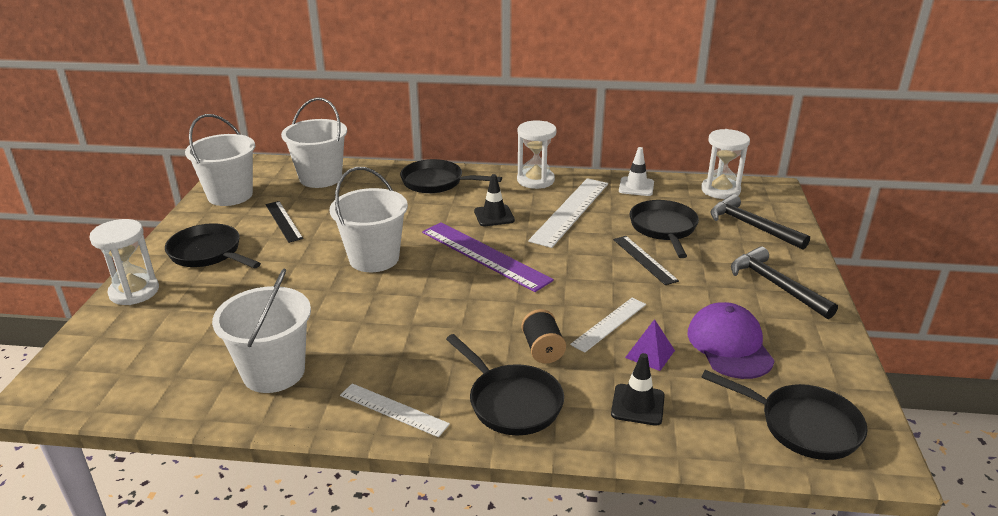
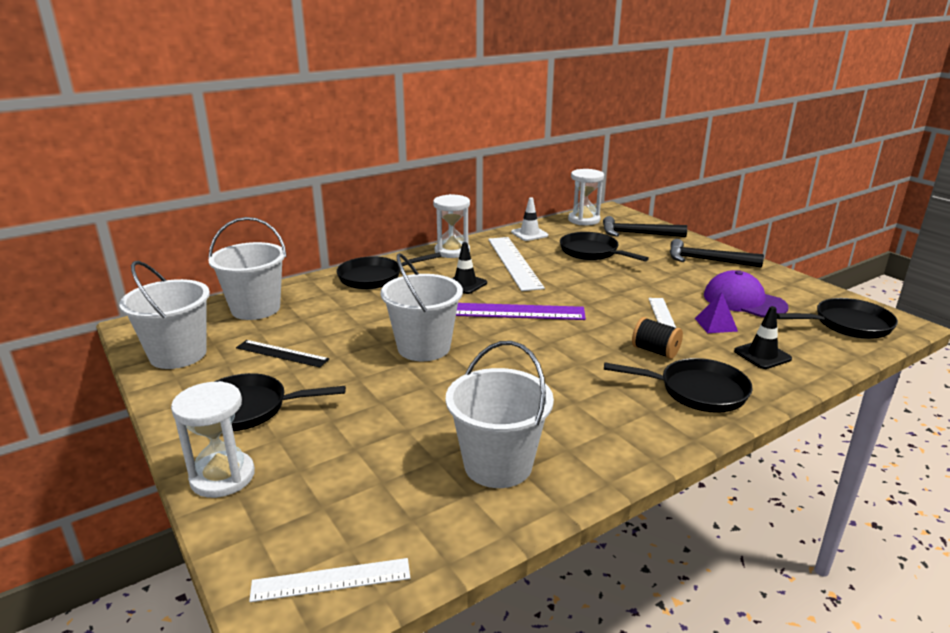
camera: 40 degrees left, 5 degrees down
white ruler [340,383,450,437] -> white ruler moved to [249,558,410,602]
black ruler [613,236,679,285] -> none

